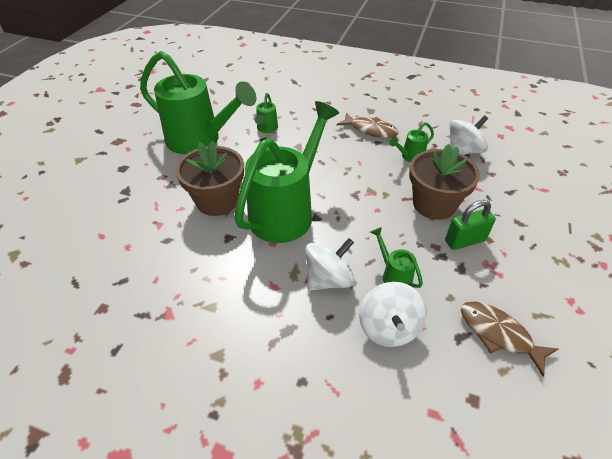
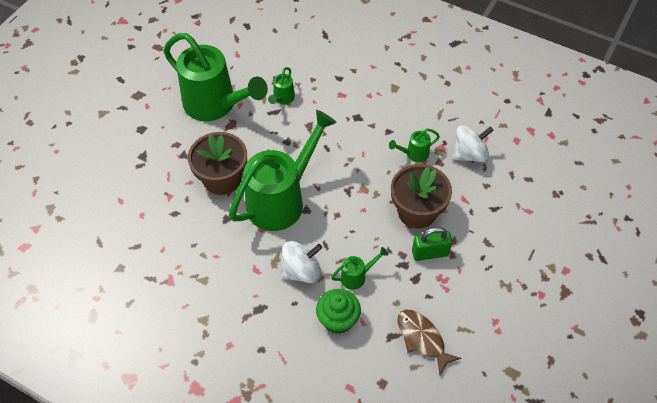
camera: 10 degrees right, 10 degrees up
brown fish [337,112,399,138] -> none
white spinning top [359,282,427,347] -> green cupcake [316,289,361,334]
green watering can [371,227,423,288] -> green watering can turned 90 degrees clockwise [331,247,388,290]

